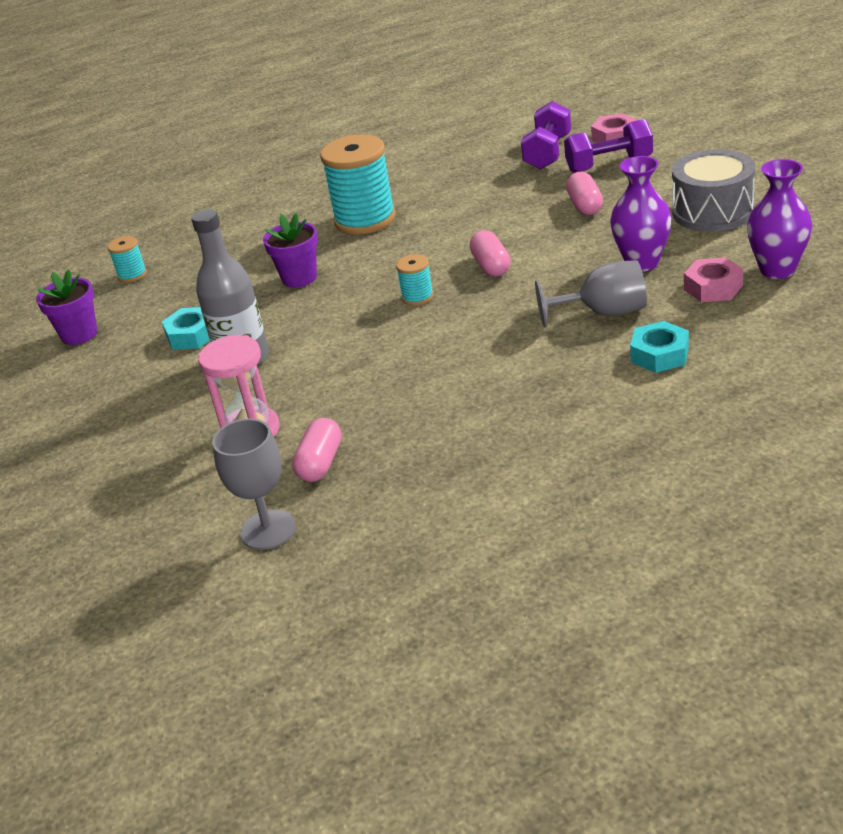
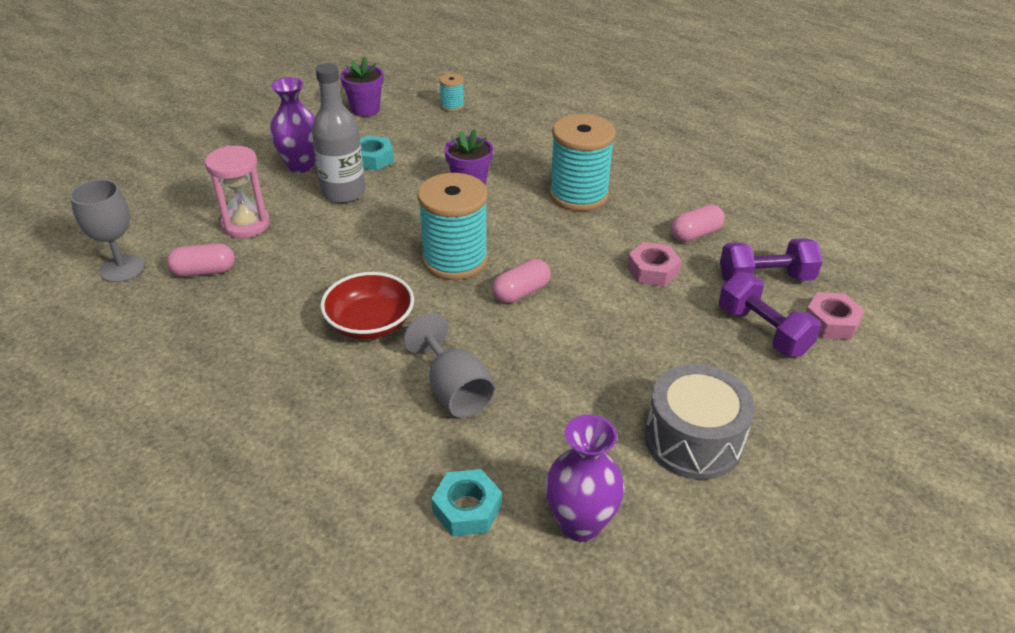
camera: 60 degrees right, 5 degrees up
turquoise spool [396,254,434,306] -> turquoise spool [417,173,488,280], size x2.17
pink capsule [566,172,603,215] -> pink capsule moved to [671,204,725,242]
purple vase [610,156,672,271] -> purple vase moved to [270,77,316,173]
turquoise nut [630,321,689,373] -> turquoise nut moved to [431,469,502,536]
pink nut [684,257,743,302] -> pink nut moved to [627,242,682,287]
none -> red bowl [320,272,414,340]

